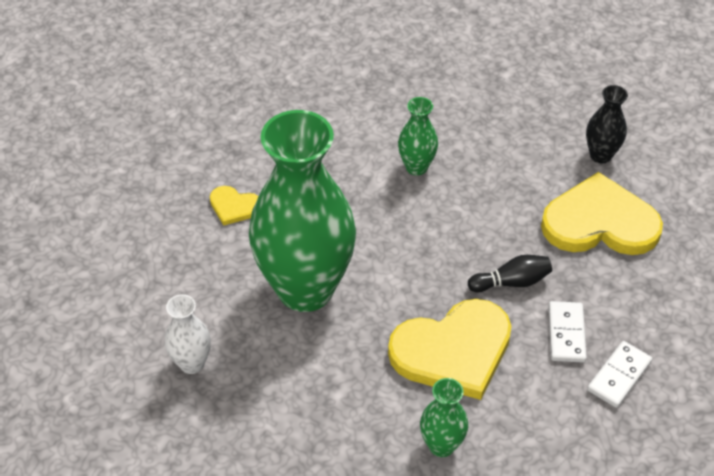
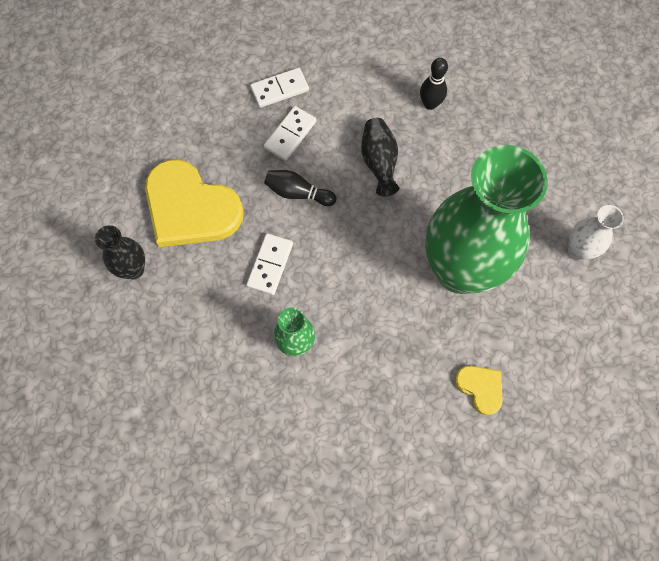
camera: 150 degrees left, 20 degrees up
yellow heart [388,299,511,400] -> black vase [361,118,399,196]
green vase [420,378,468,457] -> black bowling pin [420,58,448,110]
none -> white domino [246,233,293,295]

